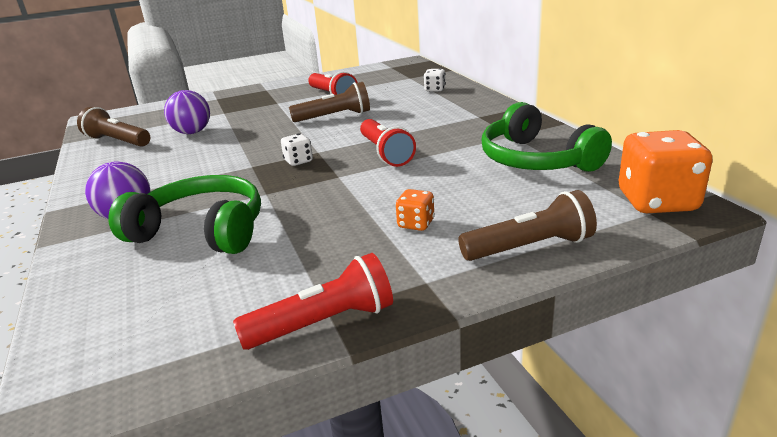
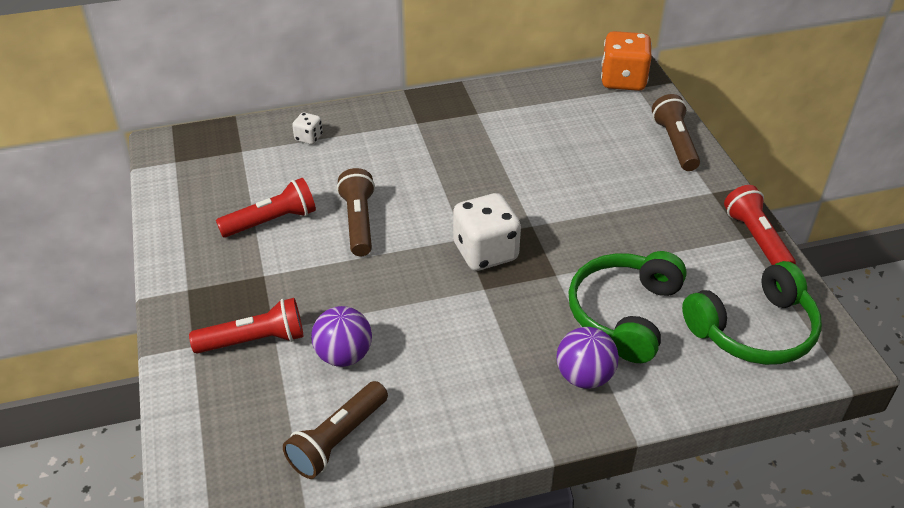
camera: 85 degrees left, 15 degrees up
white dice [281,133,313,166] -> white dice [453,193,521,271], size x2.07
red flashlight [360,119,416,167] -> red flashlight moved to [189,298,303,354]
orange dice [396,189,435,231] -> none
green headphones [481,102,612,172] -> green headphones moved to [682,261,822,365]

